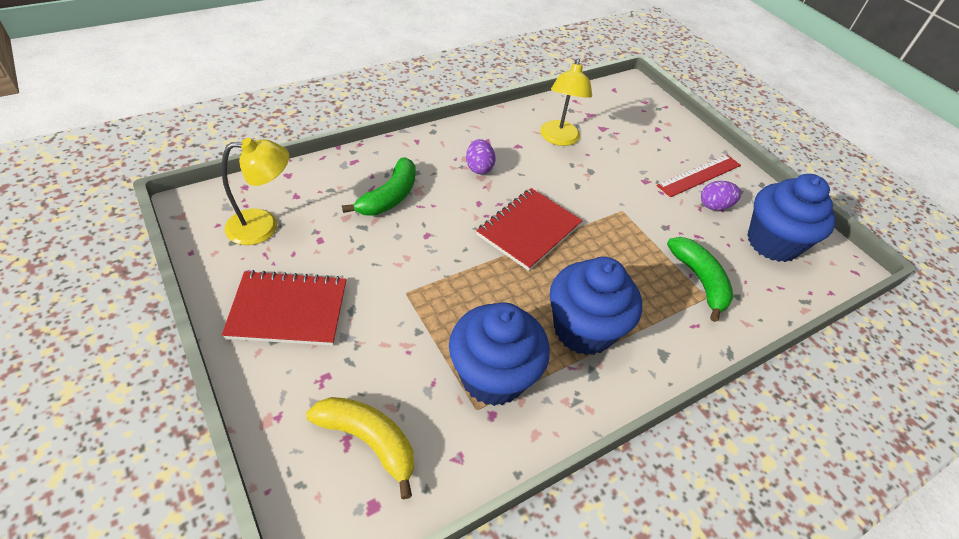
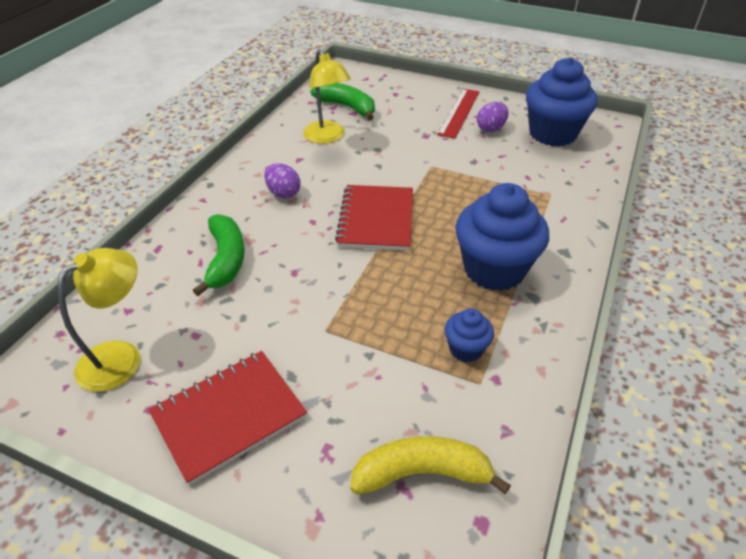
camera: 30 degrees left, 5 degrees down
blue cupcake [449,302,550,406] -> blue cupcake [445,308,494,362], size x0.48
green banana [667,237,733,322] -> green banana moved to [311,83,375,120]

